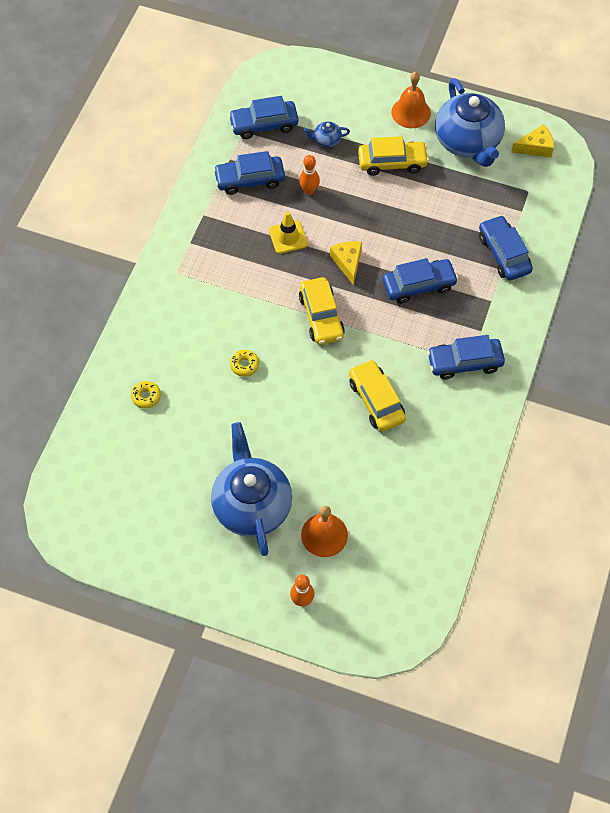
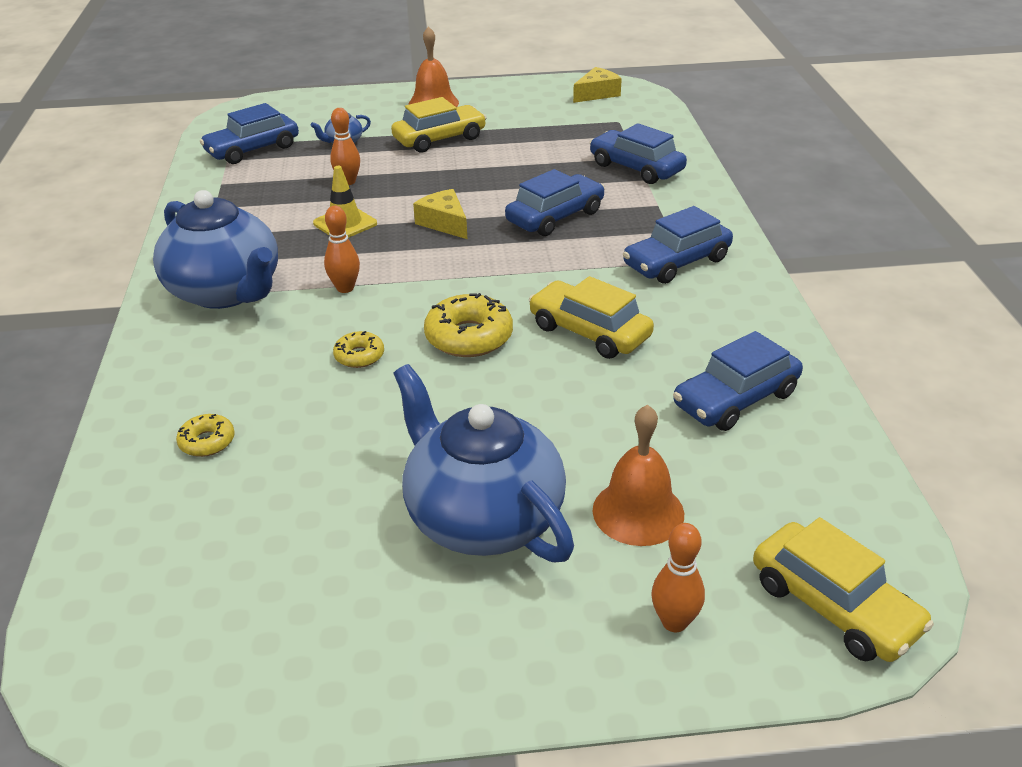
camera: 25 degrees left, 25 degrees down
blue car [213,151,285,195] -> blue car moved to [673,331,803,431]
yellow car [299,277,345,345] -> yellow car moved to [753,517,934,662]
blue teapot [435,78,505,167] -> blue teapot moved to [153,190,278,309]
none -> orange bowling pin [324,206,360,293]
none -> yellow donut [424,293,513,357]

